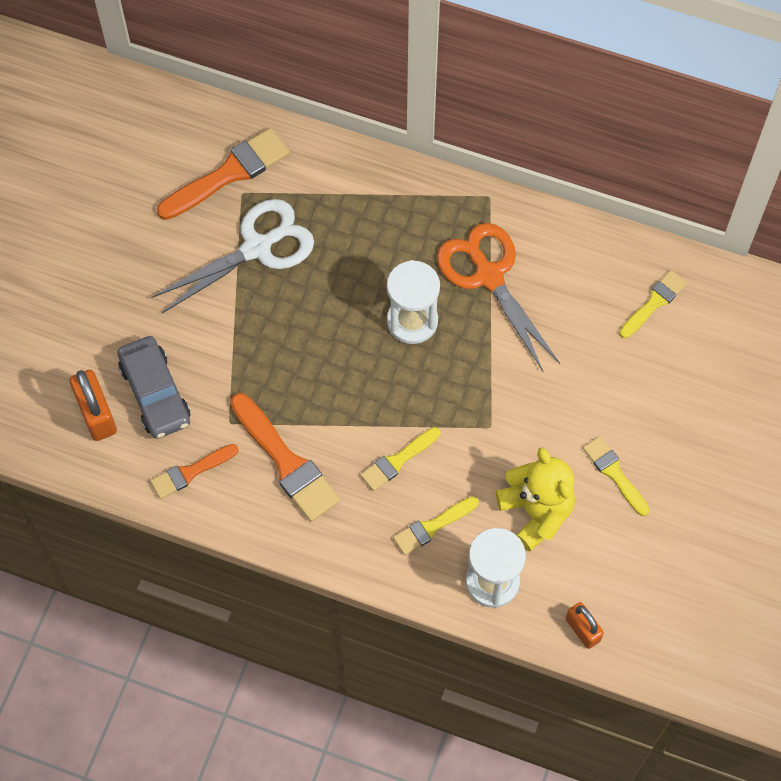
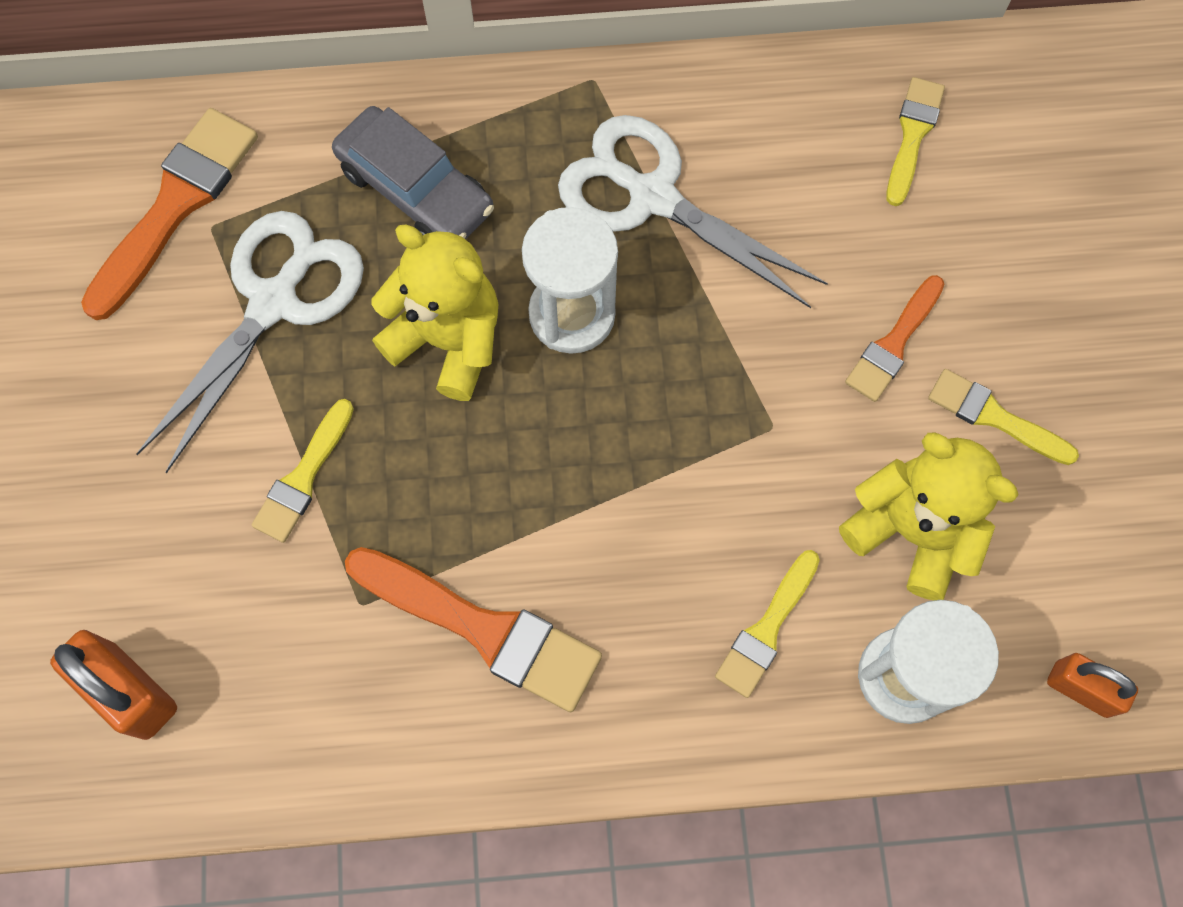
camera: 25 degrees left, 5 degrees up
grey car [117,336,190,439] -> grey car moved to [332,106,494,240]
orange brush [150,444,239,499] -> orange brush moved to [845,275,944,402]
yellow brush [360,427,440,491] -> yellow brush moved to [252,399,354,543]
orange scissors [437,223,560,371] -> white scissors [558,115,828,308]
none -> yellow teddy bear [371,224,498,401]

